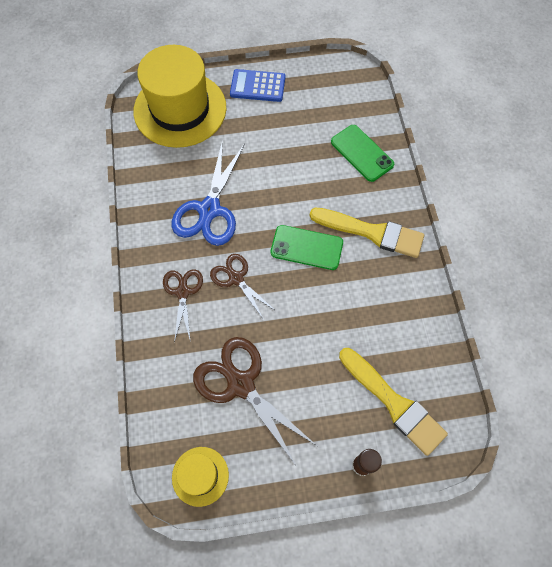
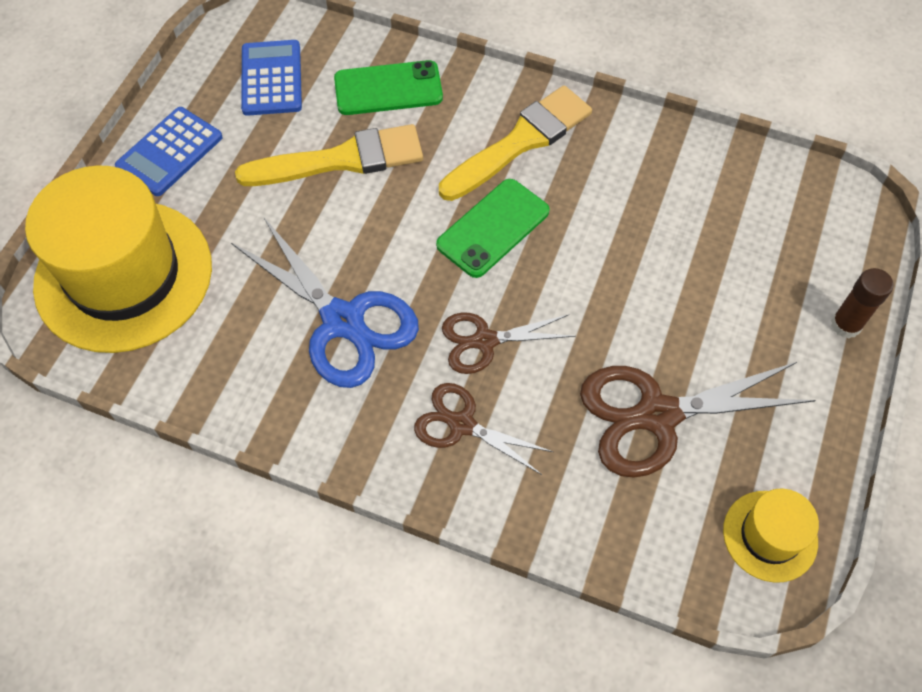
camera: 60 degrees left, 5 degrees down
yellow brush [339,348,448,456] -> yellow brush moved to [235,124,423,186]
none -> blue calculator [241,40,302,116]

